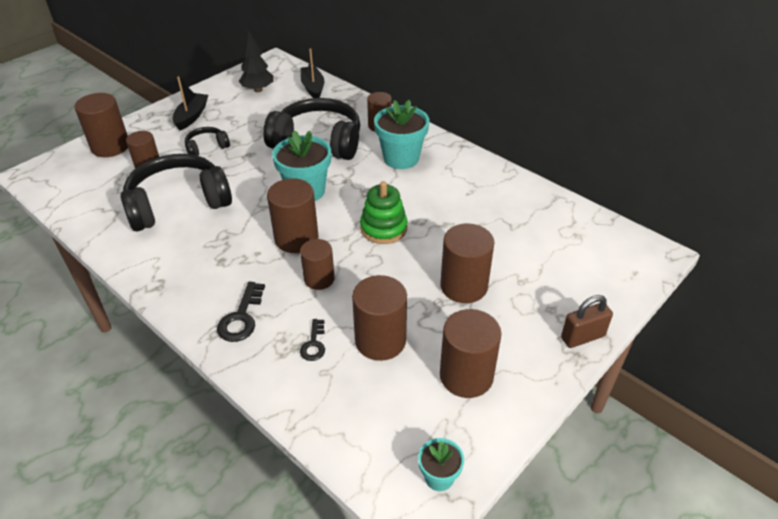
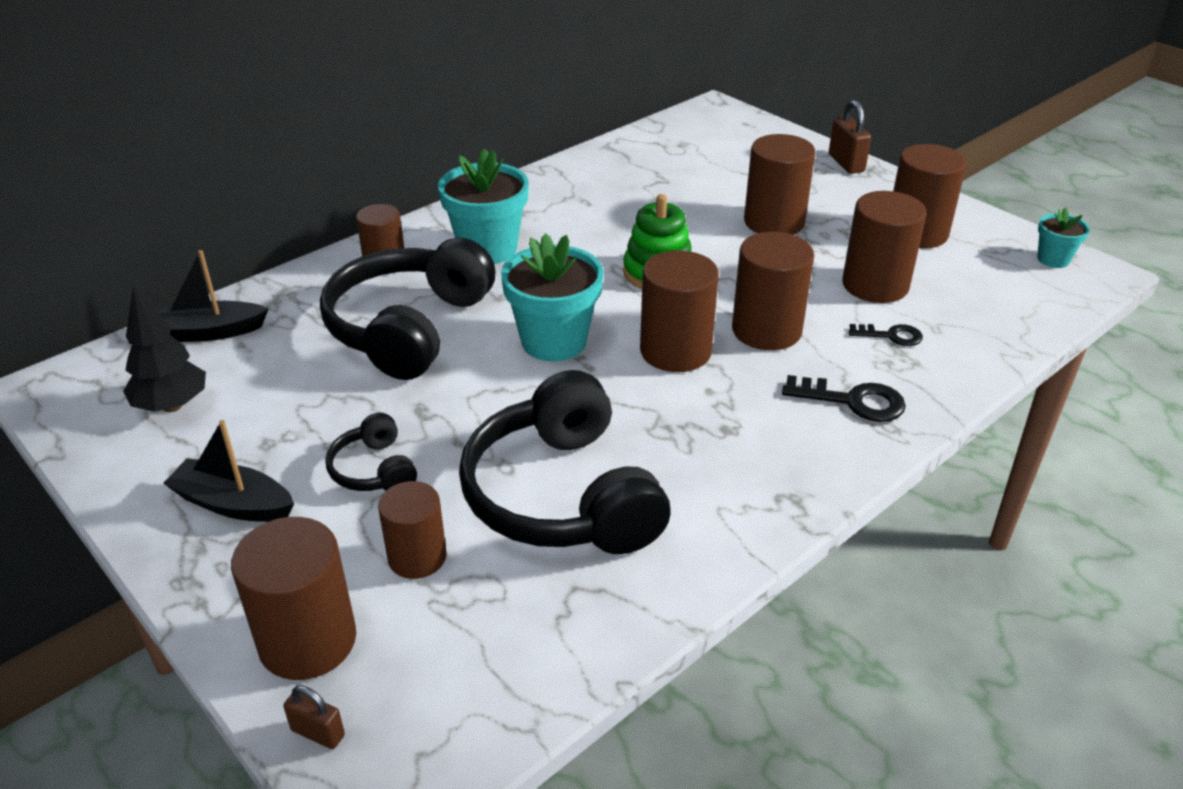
camera: 85 degrees left, 5 degrees down
brown cylinder [300,239,335,290] -> brown cylinder [732,232,814,350], size x1.53
none -> brown padlock [283,685,345,749]

